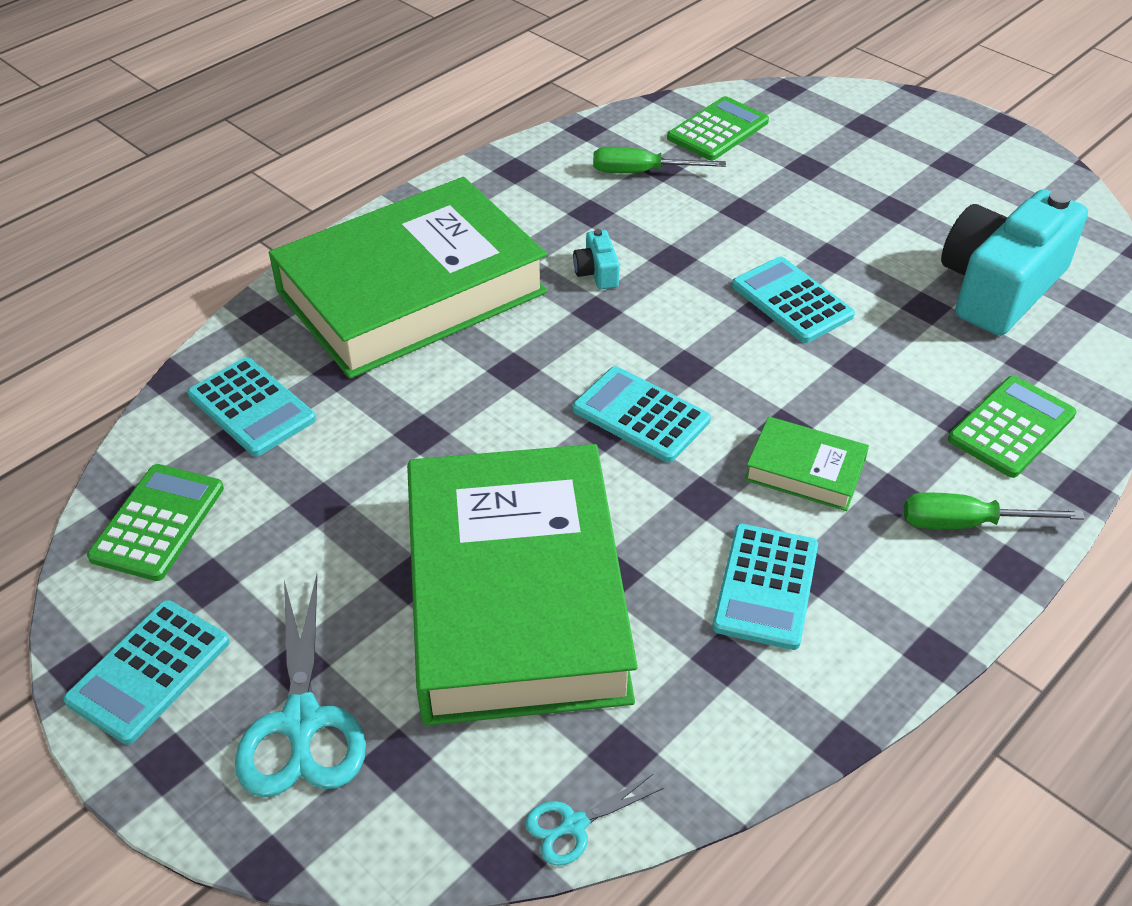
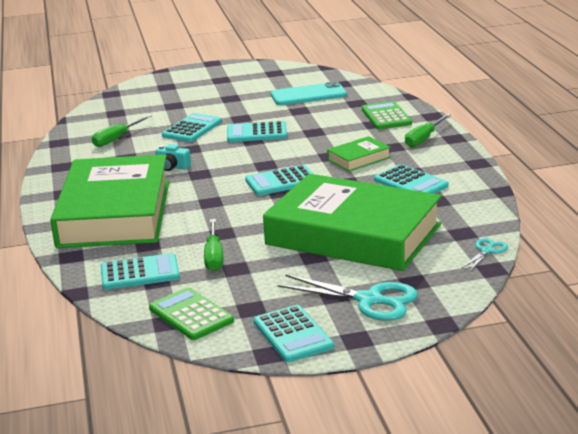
camera: 55 degrees left, 20 degrees down
turquoise scissors [525,774,663,866] -> turquoise scissors turned 150 degrees counterclockwise [461,238,508,272]
green calculator [667,96,769,161] -> none
turquoise camera [941,189,1088,336] -> turquoise phone [271,81,347,105]
none -> turquoise calculator [162,113,222,142]
none -> green screwdriver [204,219,224,271]

